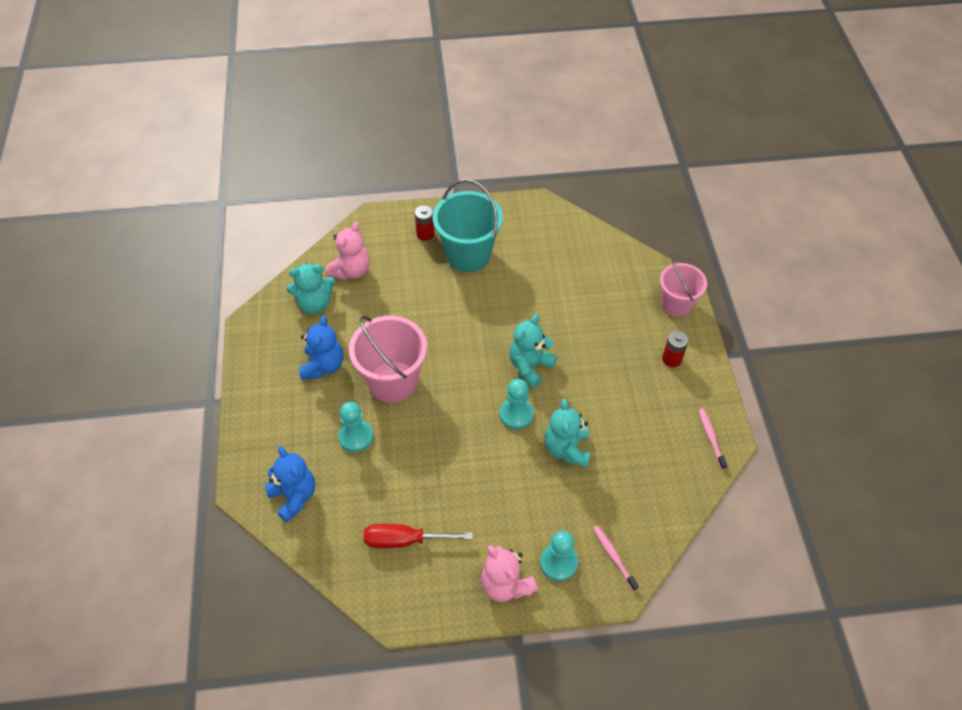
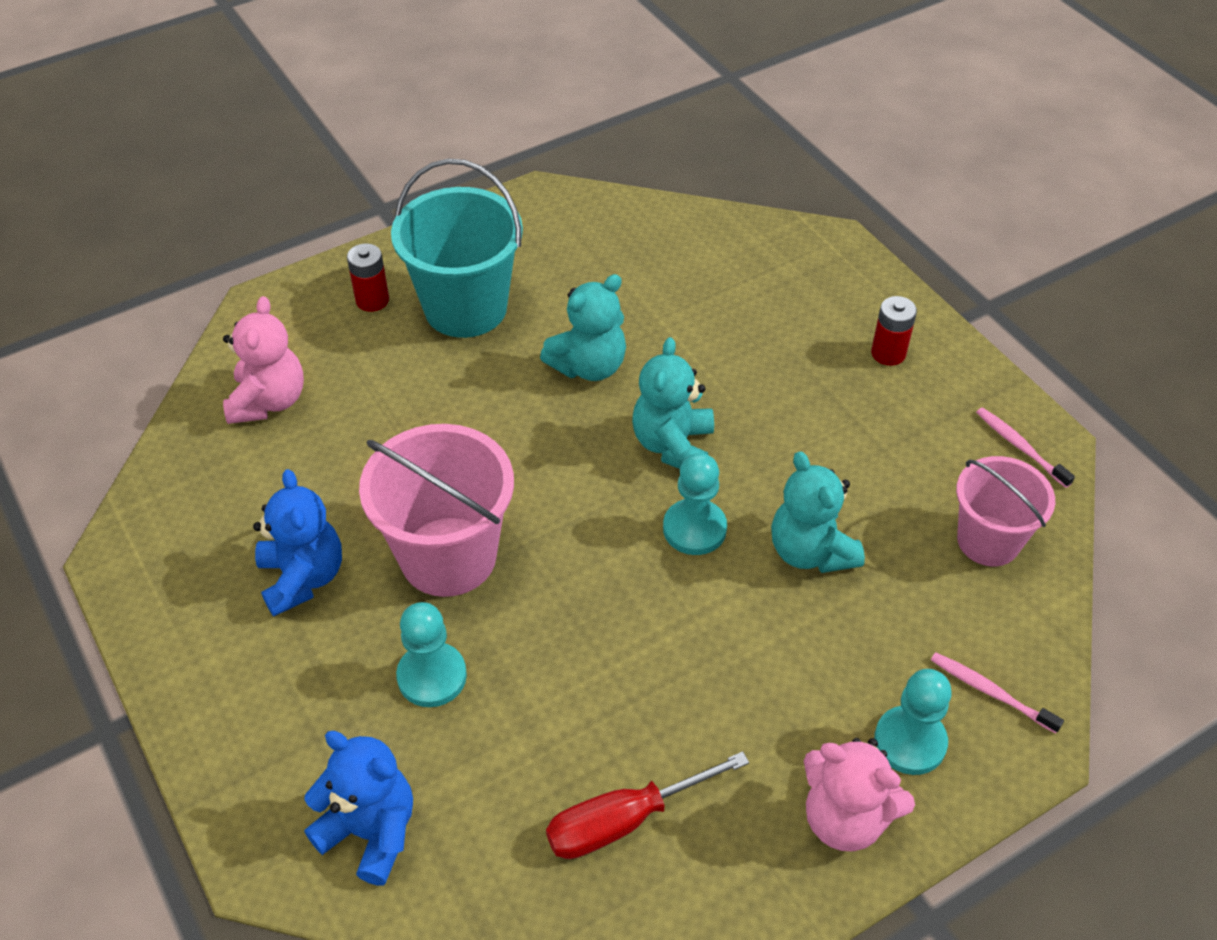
camera: 25 degrees left, 5 degrees down
turquoise teddy bear [286,263,335,314] -> turquoise teddy bear moved to [540,274,626,381]
pink bucket [660,260,707,317] -> pink bucket moved to [956,456,1055,566]

